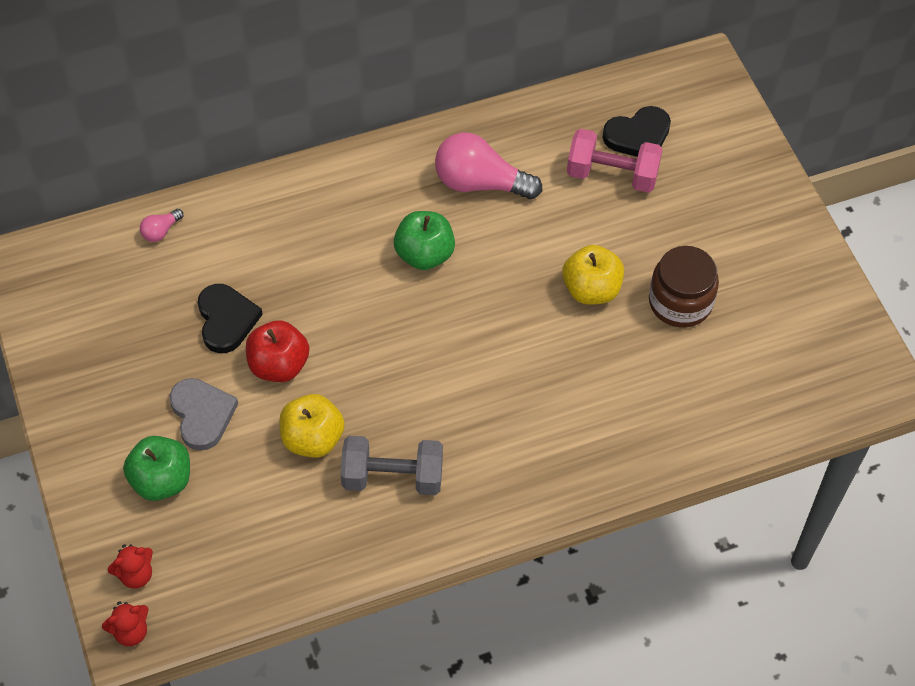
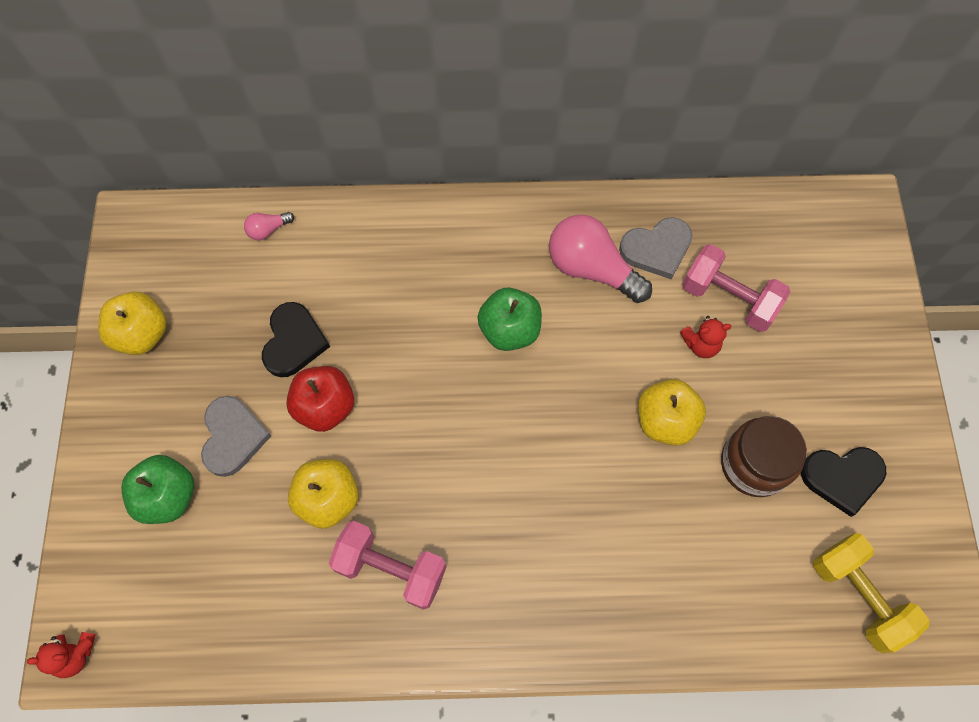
camera: 20 degrees right, 10 degrees up
red teddy bear [108,544,153,589] -> red teddy bear moved to [680,316,732,358]
grey dumbbell [341,436,443,495] -> pink dumbbell [329,521,446,610]
black heart [602,106,671,157] -> black heart moved to [801,447,886,517]
none -> yellow apple [98,292,167,355]
none -> grey heart [619,217,692,279]
none -> yellow dumbbell [813,533,929,653]

